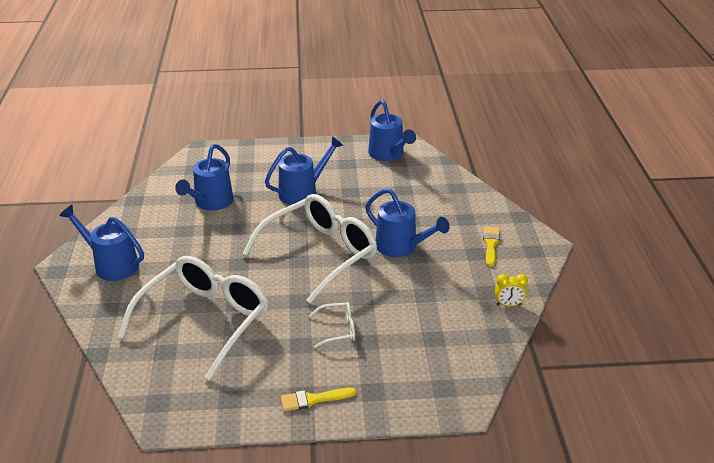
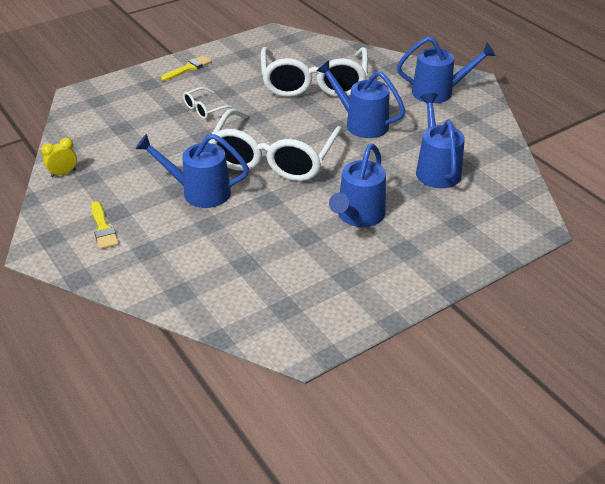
camera: 150 degrees right, 5 degrees up
blue watering can [368,100,416,161] -> blue watering can moved to [317,61,405,138]

